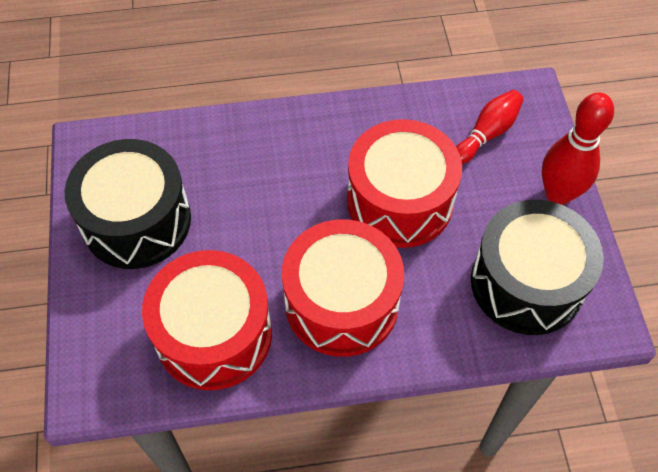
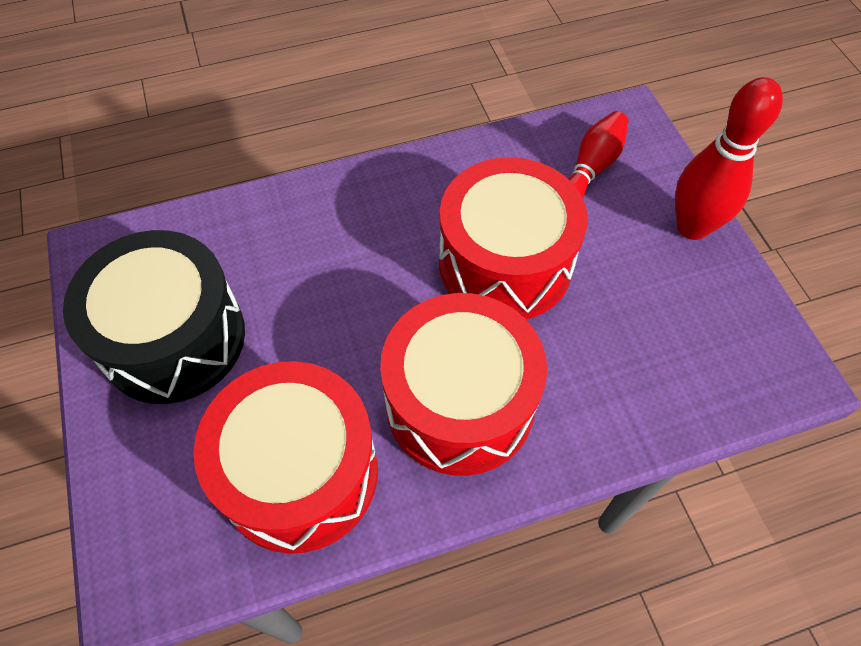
camera: 10 degrees left, 0 degrees up
black drum [471,200,604,335] -> none

